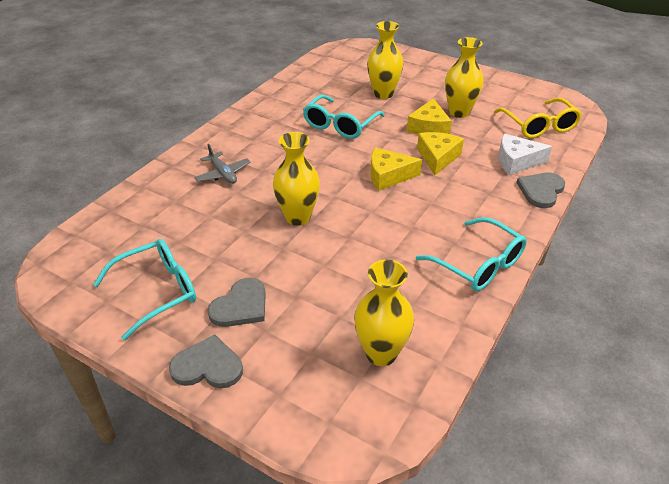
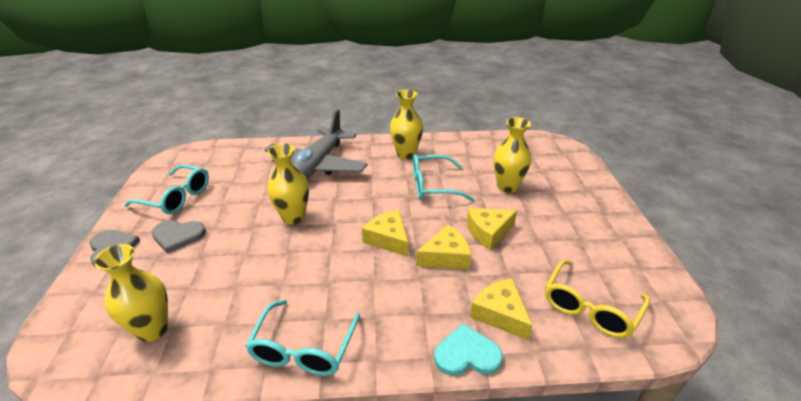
camera: 55 degrees right, 5 degrees down
grey plane [194,144,250,184] -> grey plane [264,109,368,179], size x2.32
yellow vase [445,37,483,118] -> yellow vase moved to [390,90,423,159]
white cheese [499,134,552,175] -> yellow cheese [470,278,533,340]
grey heart [516,172,565,208] -> turquoise heart [434,324,503,376]

